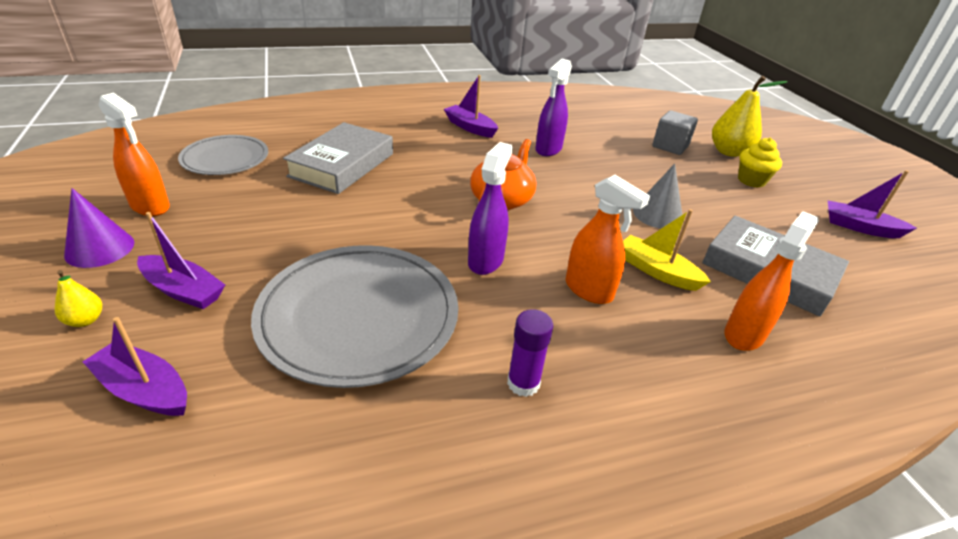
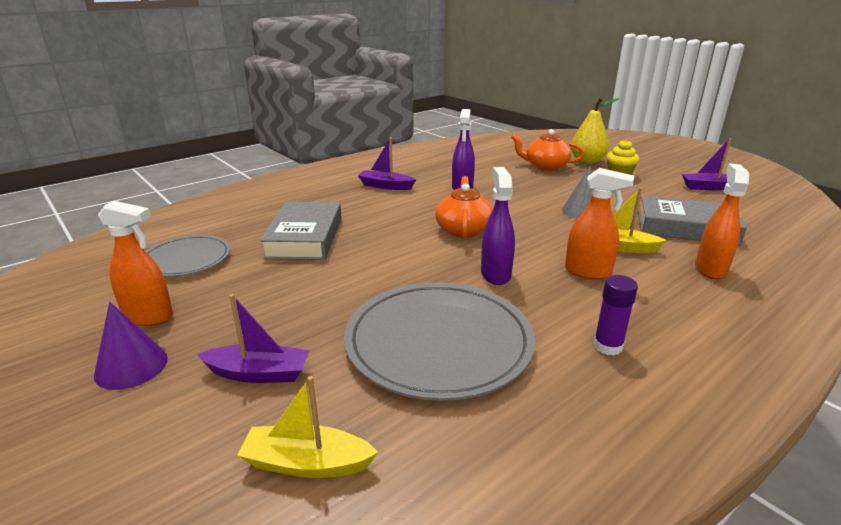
camera: 20 degrees left, 10 degrees down
yellow pear [55,270,102,327] -> none
purple boat [83,317,187,416] -> yellow boat [237,376,379,478]
grey cube [652,110,698,155] -> orange teapot [511,129,584,171]

